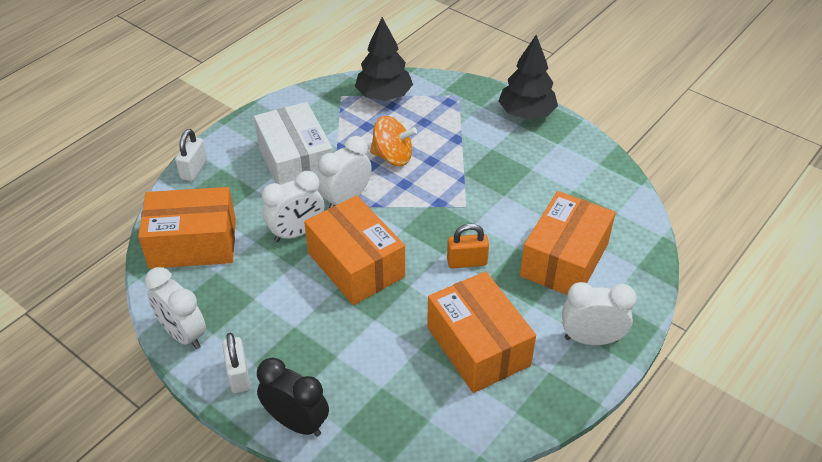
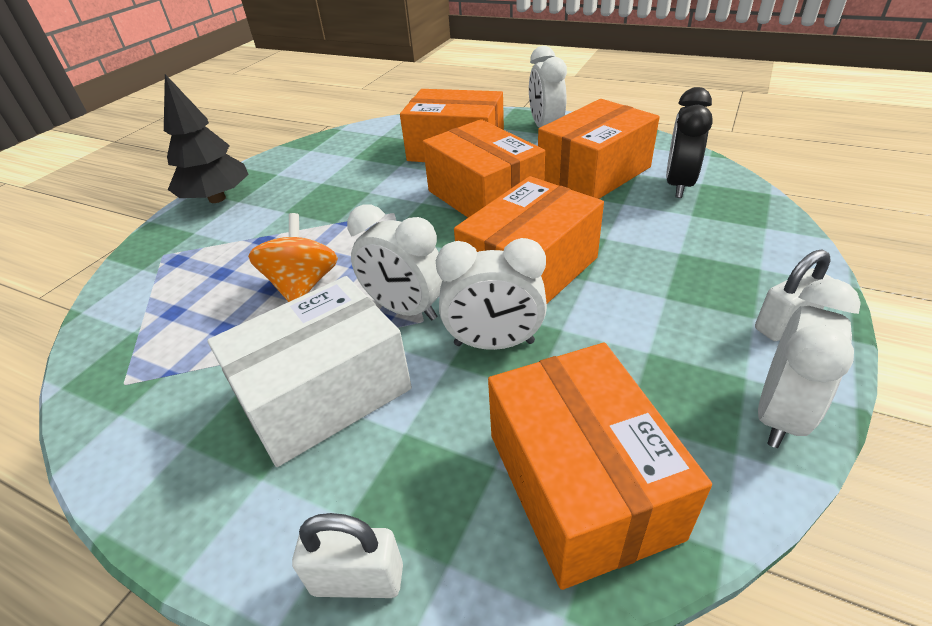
camera: 100 degrees left, 5 degrees down
black clock [257,358,329,437] -> black clock moved to [666,87,713,198]
white clock [262,171,324,242] -> white clock turned 135 degrees clockwise [436,238,547,350]
black tree [355,17,413,101] -> none
orange padlock [447,223,489,268] -> orange box [423,119,545,218]

